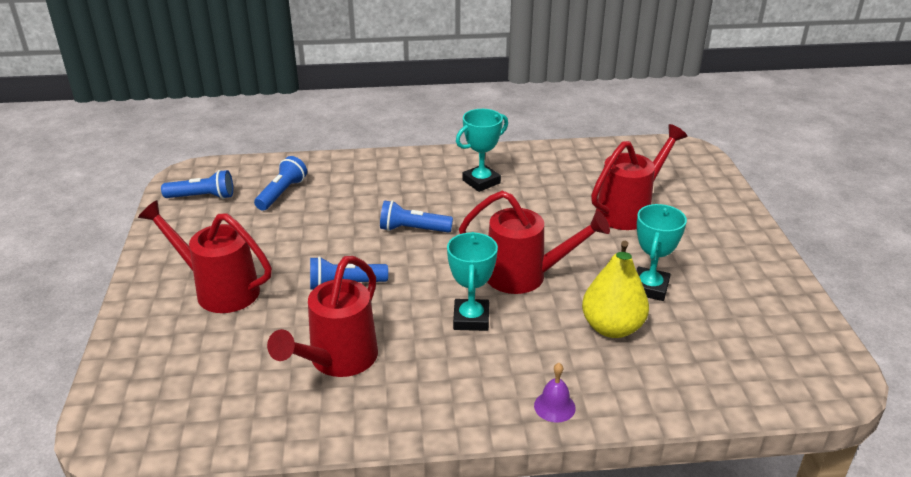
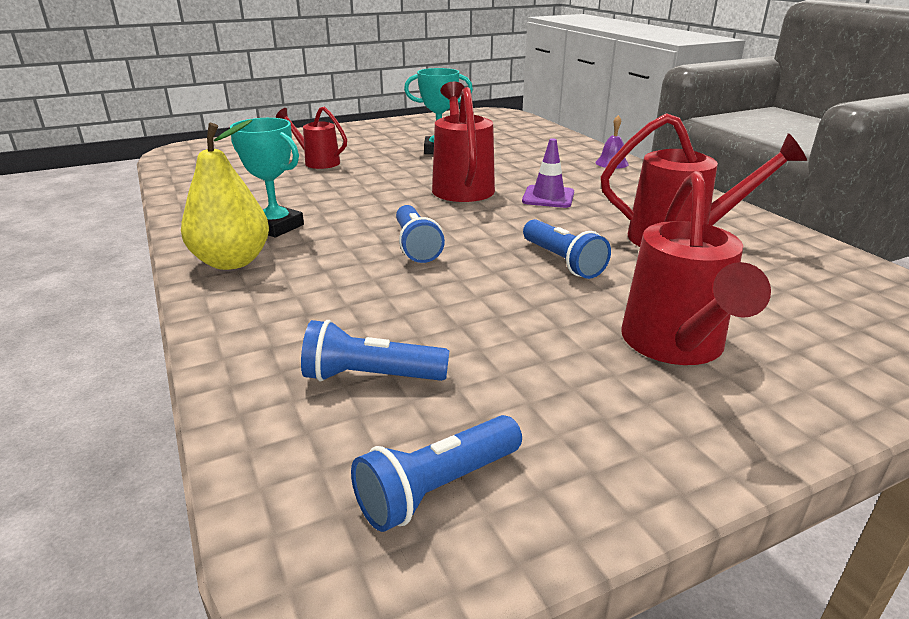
camera: 110 degrees left, 5 degrees down
blue flashlight [161,170,233,199] -> blue flashlight turned 105 degrees counterclockwise [351,415,522,532]
turquoise trophy [447,232,498,331] -> purple traffic cone [522,138,574,208]
yellow pear [582,241,649,338] -> yellow pear moved to [181,120,269,270]
red watering can [591,124,687,230] -> red watering can [276,107,347,169], size x0.61

